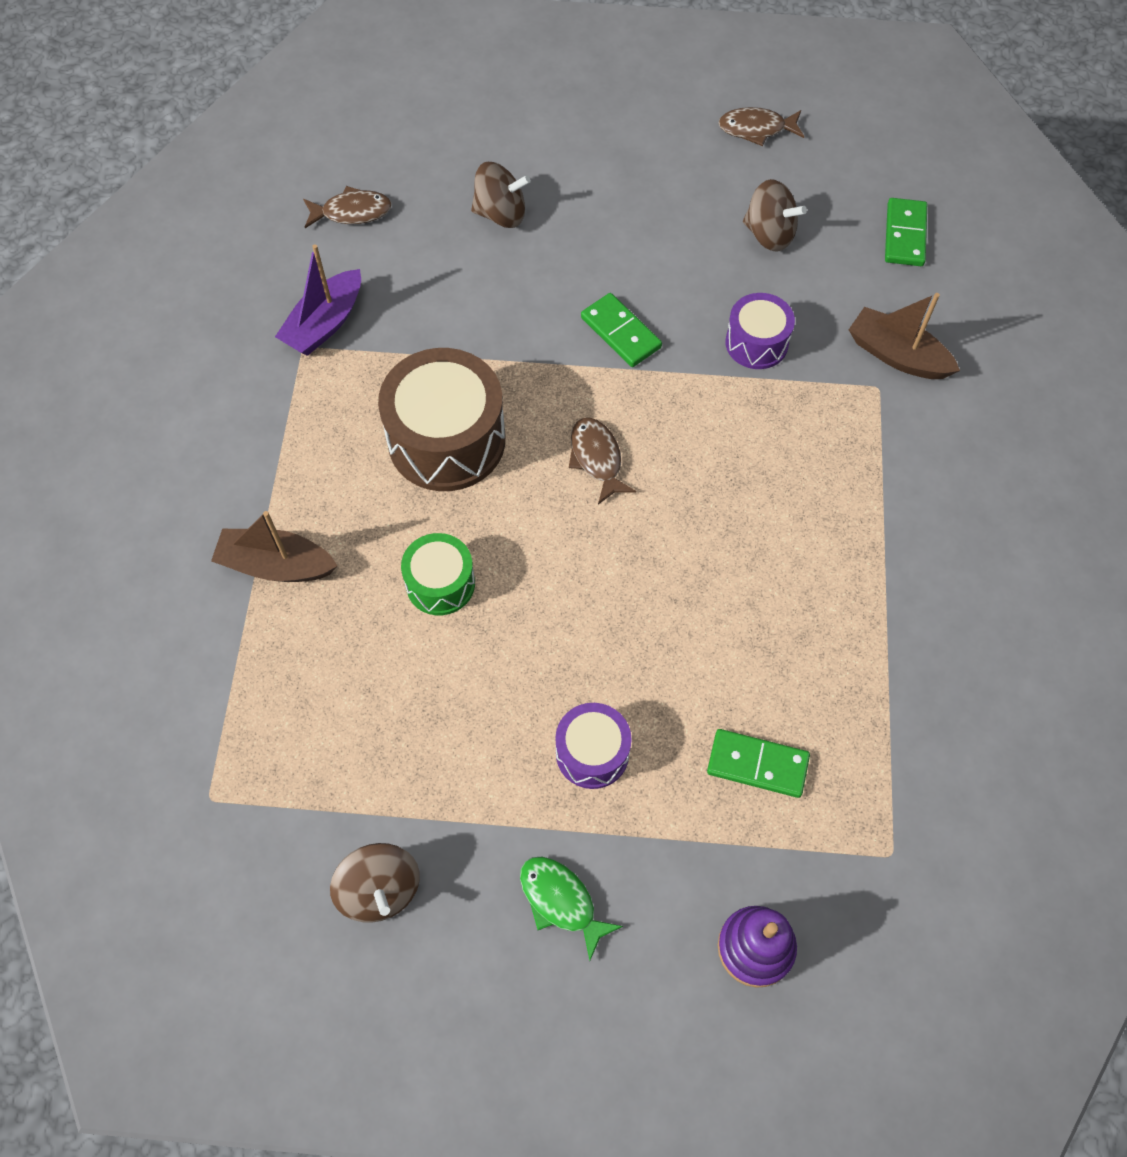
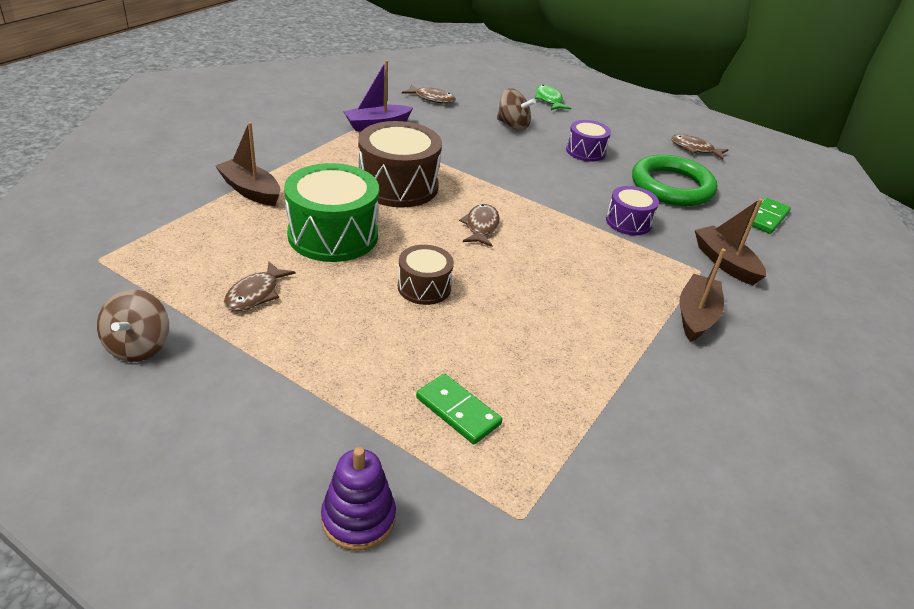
camera: 25 degrees right, 25 degrees down
green drum [401,533,475,615] -> green drum [284,163,379,262], size x1.80
green fish [520,857,623,961] -> green fish moved to [535,85,571,110]
purple drum [555,703,632,789] -> purple drum moved to [566,120,611,162]
green domino [581,293,662,367] -> none
brown spinning top [743,179,807,251] -> green ring [632,155,718,206]
none -> brown fish [224,261,296,311]
none -> brown drum [398,245,454,305]
none -> brown boat [680,249,726,342]

